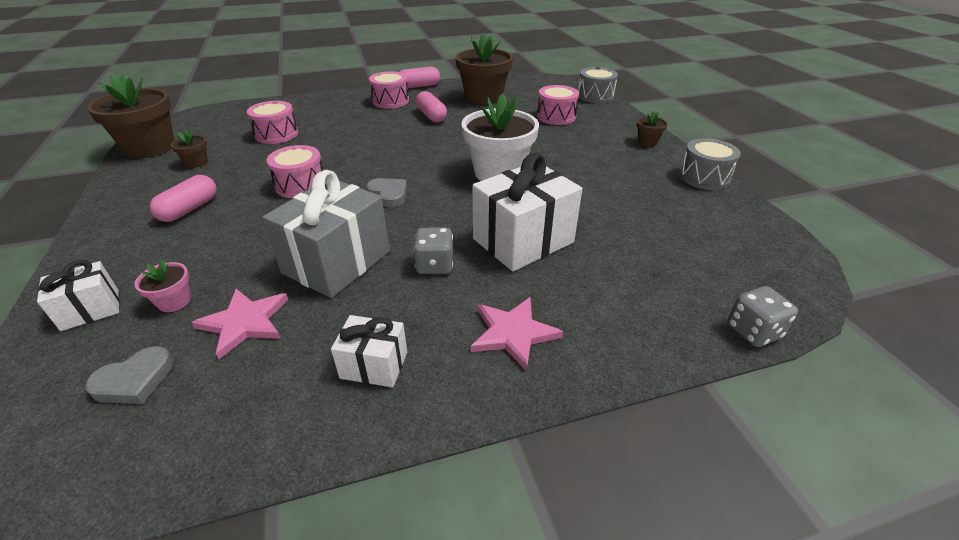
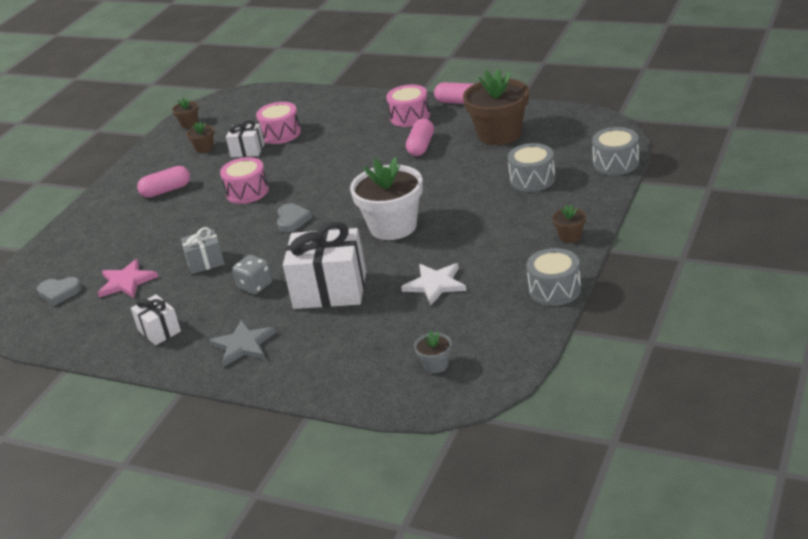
camera: 45 degrees right, 5 degrees down
white gift [37,260,119,331] -> white gift moved to [226,120,265,157]
brown flower pot [87,74,174,158] -> brown flower pot [172,97,199,128], size x0.44
pink flower pot [134,259,191,312] -> none
grey gift [262,170,390,298] -> grey gift [181,227,225,274], size x0.53
pink star [471,297,563,371] -> grey star [209,320,276,367]
pink drum [537,85,579,125] -> grey drum [508,143,555,192]
grey dice [727,286,798,347] -> none
none -> white star [401,263,466,305]
none -> grey flower pot [414,330,452,373]

